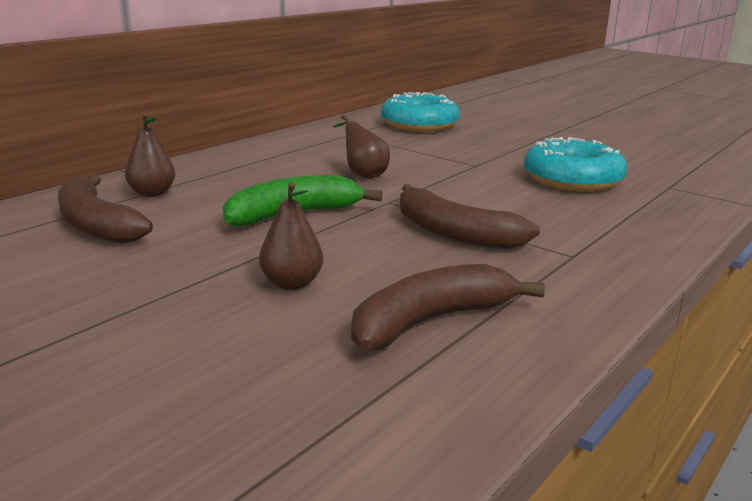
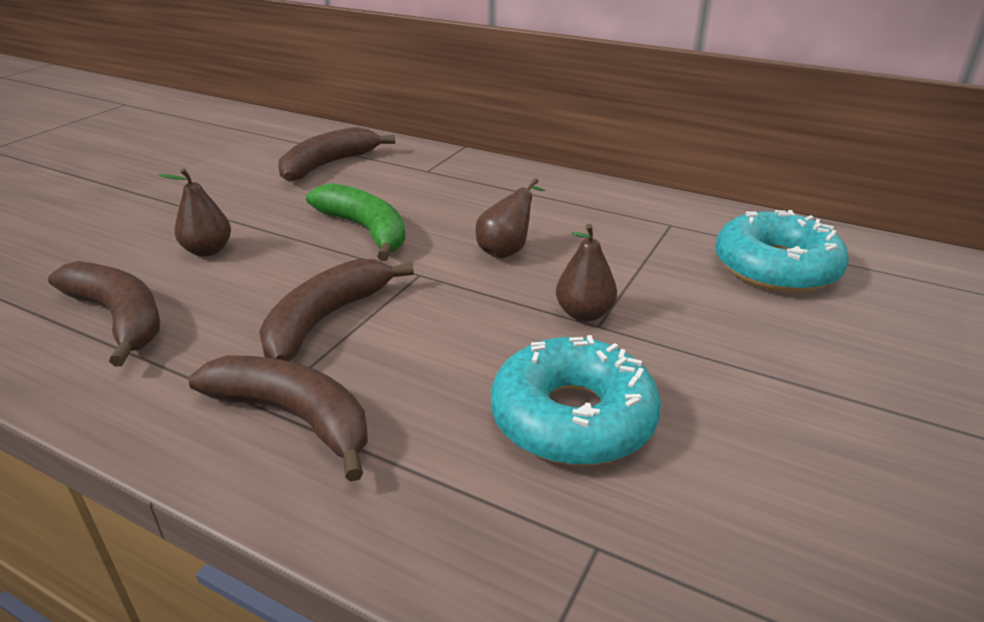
camera: 80 degrees right, 10 degrees up
brown pear [125,113,175,197] -> brown pear moved to [556,224,617,322]
none -> brown banana [189,356,368,482]

